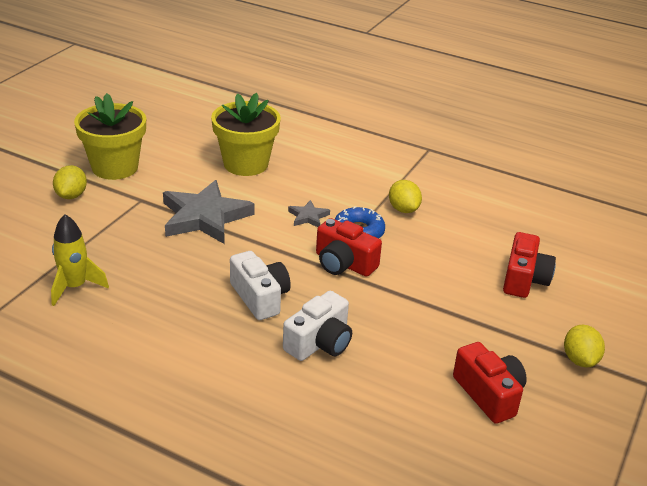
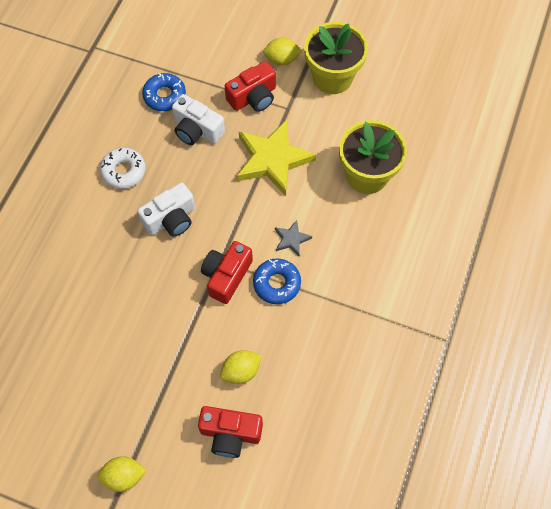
camera: 85 degrees right, 30 degrees up
yellow rocket [51,214,109,306] -> blue donut [142,73,186,111]
grey star [163,180,255,244] -> yellow star [237,119,316,196]
white camera [283,291,352,361] -> white camera moved to [172,94,225,145]
yellow lemon [389,180,422,213] -> yellow lemon moved to [220,350,262,384]
red camera [453,342,527,424] -> red camera moved to [225,61,276,112]
none -> white donut [100,147,145,189]

